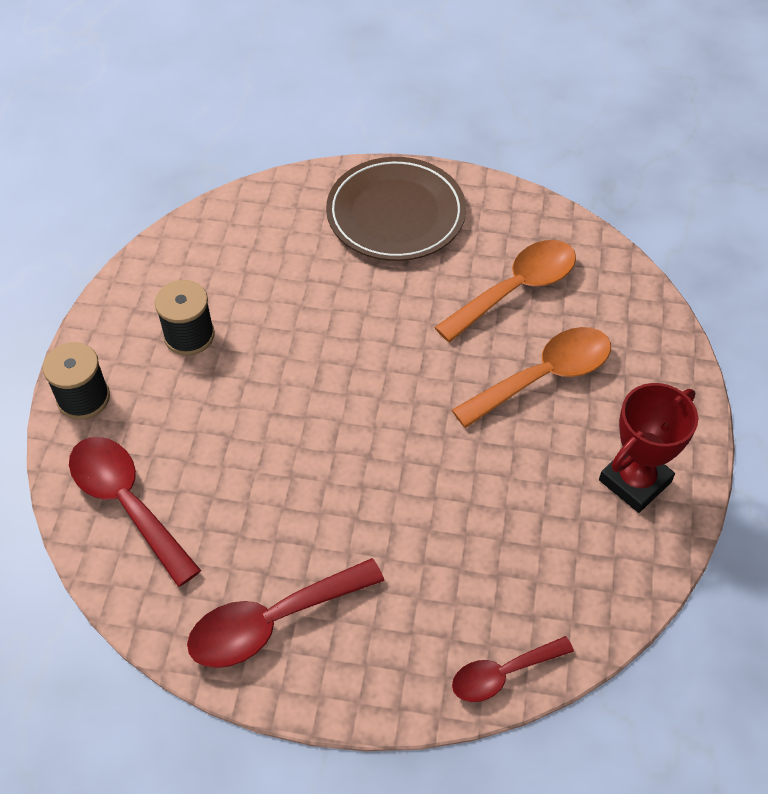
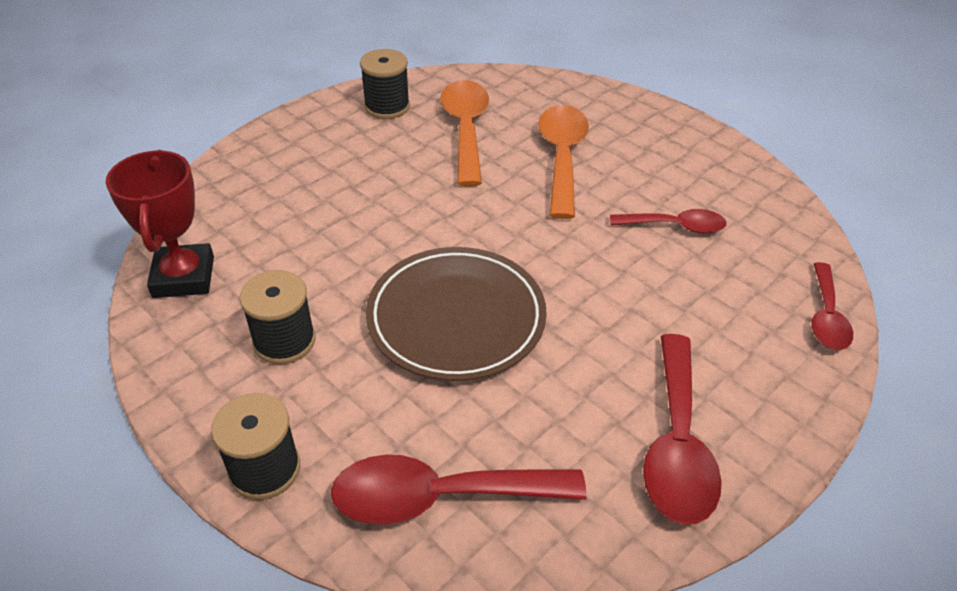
camera: 55 degrees left, 10 degrees down
brown plate [326,157,466,261] -> brown plate moved to [366,247,547,381]
red trophy [599,383,698,513] -> red trophy moved to [106,150,214,298]
none -> black spool [360,49,410,119]
none -> red spoon [610,209,727,234]

